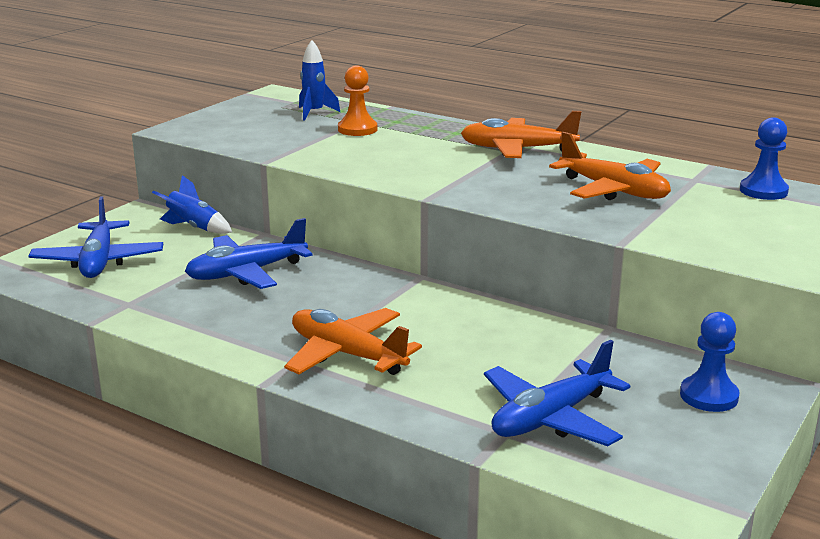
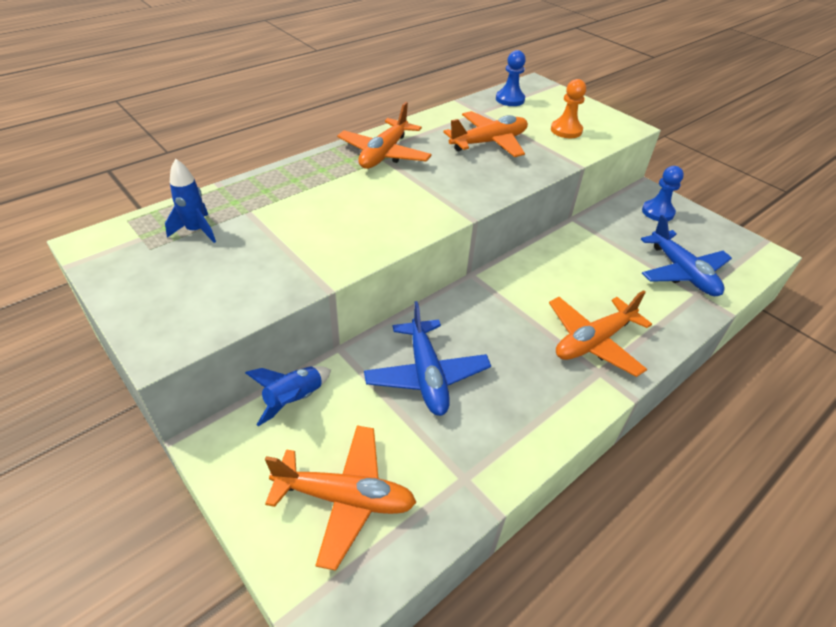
camera: 75 degrees left, 20 degrees up
blue plane [29,196,163,278] -> orange plane [265,426,417,571]
orange pawn [338,66,377,136] -> orange pawn moved to [551,79,586,138]

